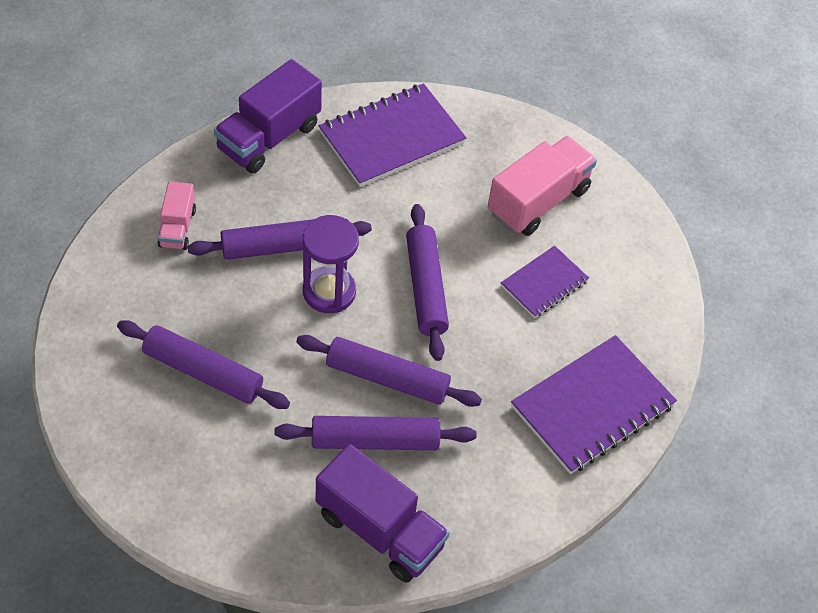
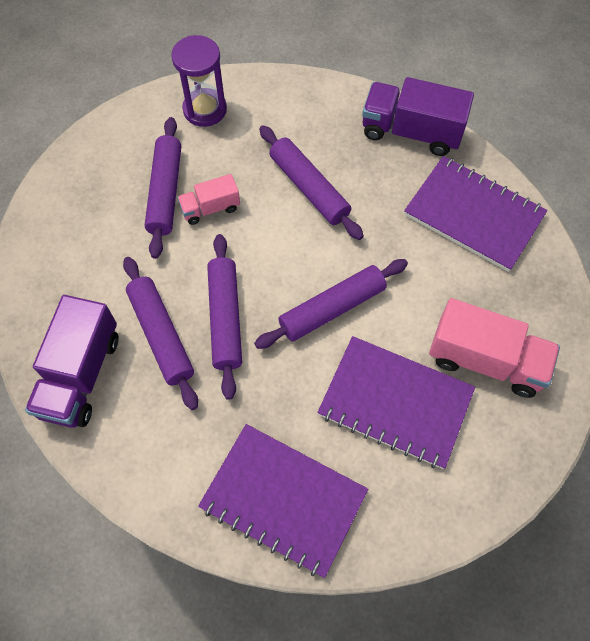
camera: 70 degrees right, 10 degrees up
pink truck [158,181,196,250] -> pink truck moved to [177,174,240,225]
purple hourglass [303,215,359,313] -> purple hourglass moved to [171,35,227,127]
purple notebook [501,246,589,318] -> purple notebook [317,336,475,469], size x1.75

